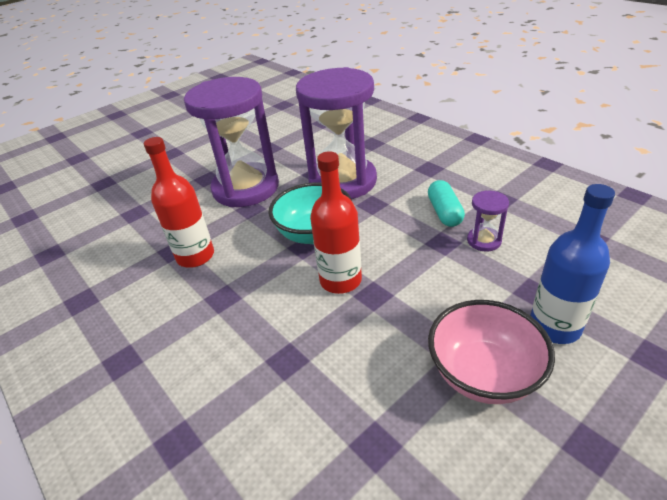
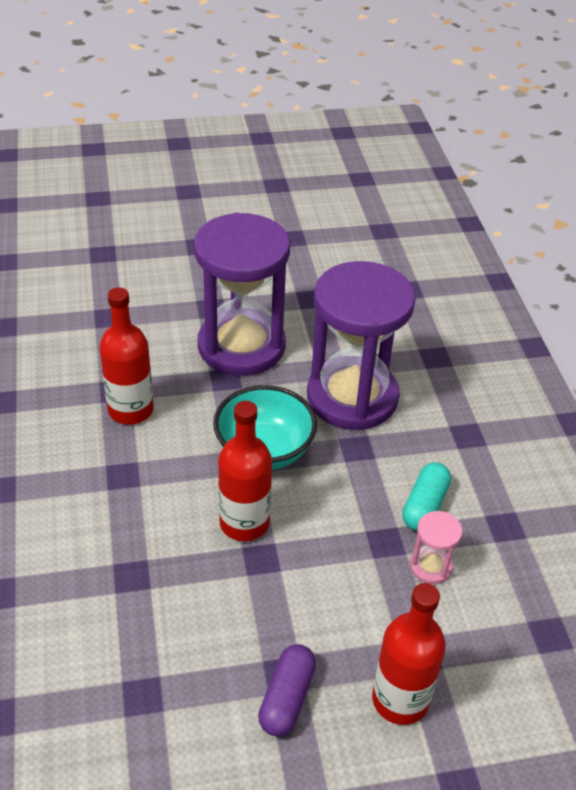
camera: 25 degrees right, 5 degrees up
pink bowl [428,300,555,404] -> purple capsule [258,644,316,737]
purple hourglass [467,190,509,251] -> pink hourglass [410,511,462,584]
blue bottle [530,184,615,344] -> red bottle [372,583,446,725]

